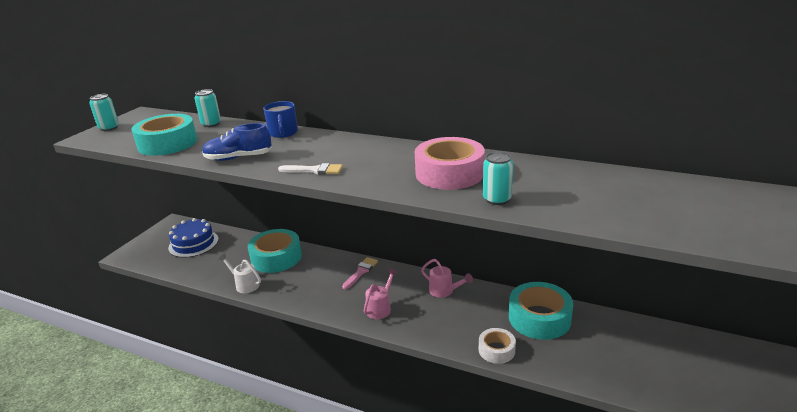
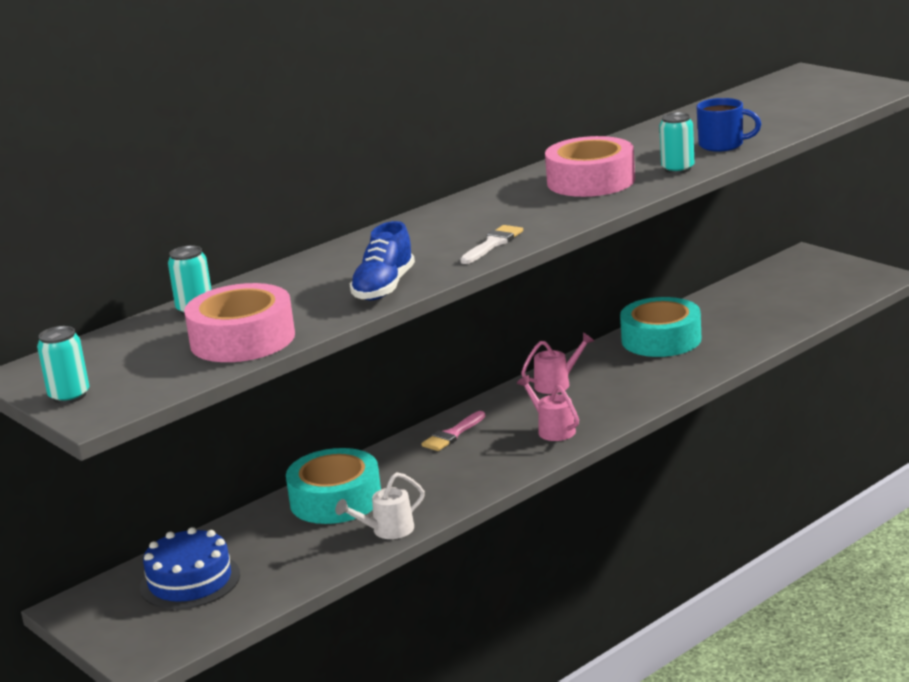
camera: 65 degrees left, 5 degrees down
turquoise tape [132,114,197,156] -> pink tape [184,283,295,362]
blue mug [263,101,298,138] -> blue mug moved to [697,98,761,152]
pink brush [342,257,378,289] -> pink brush turned 105 degrees counterclockwise [421,411,485,451]
white tape [479,328,516,364] -> none

